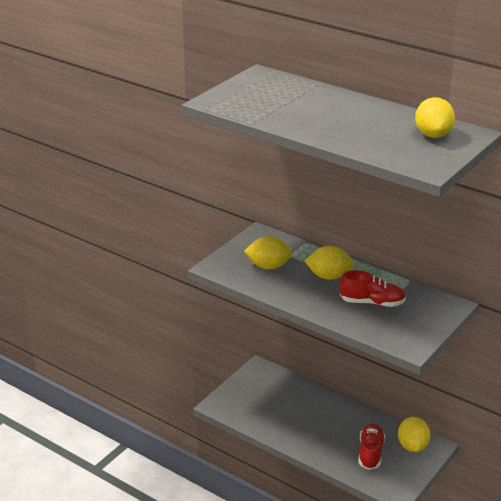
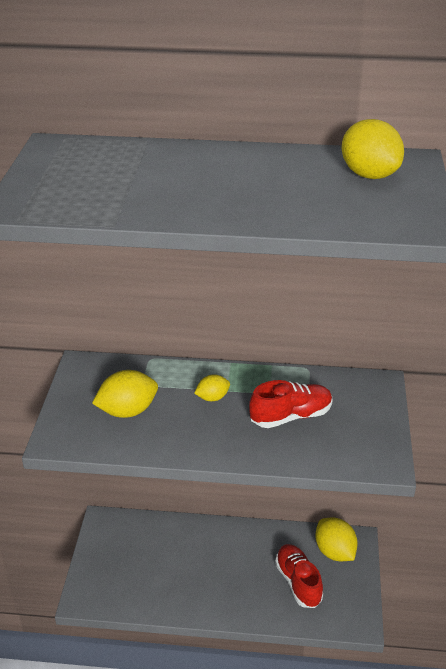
camera: 30 degrees left, 5 degrees up
yellow lemon [305,246,354,280] -> yellow lemon [194,374,230,401], size x0.58

